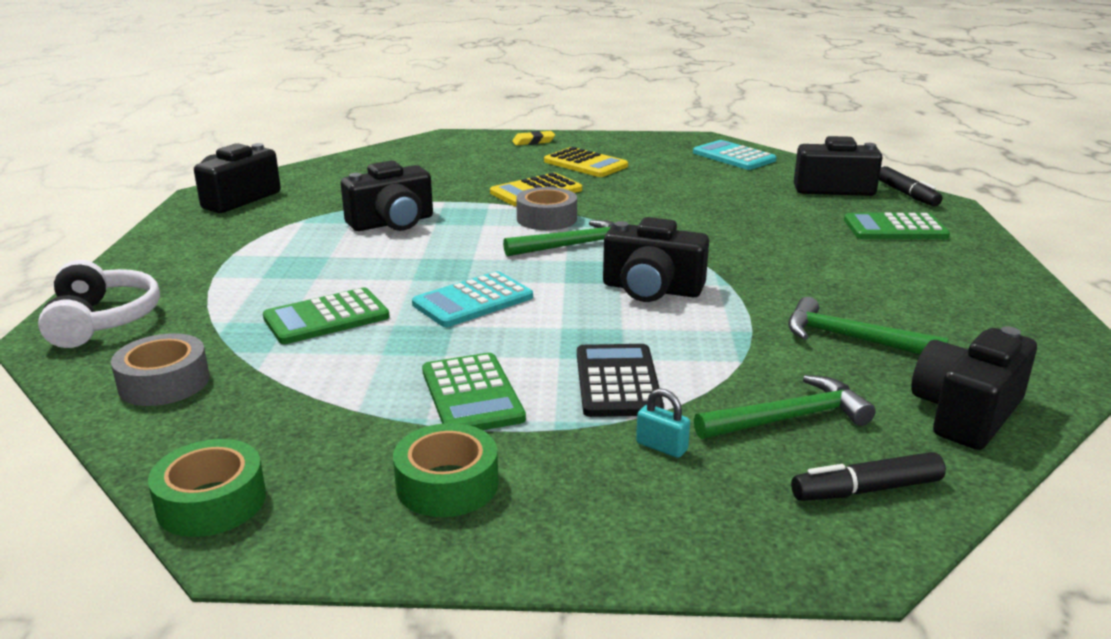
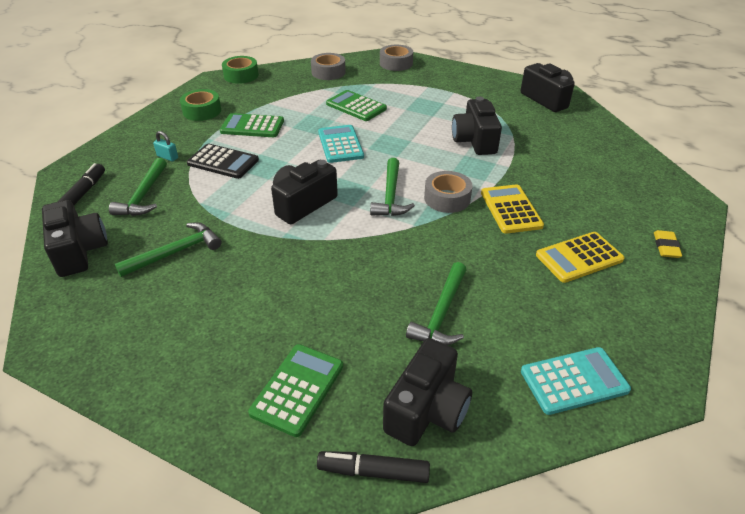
camera: 115 degrees right, 15 degrees up
white headphones [38,260,160,348] -> grey tape [380,45,413,71]
green calculator [263,288,390,344] -> green calculator turned 45 degrees counterclockwise [326,90,387,121]
turquoise padlock [636,388,690,458] -> turquoise padlock turned 60 degrees clockwise [153,131,178,161]
none -> green hammer [406,262,467,345]

